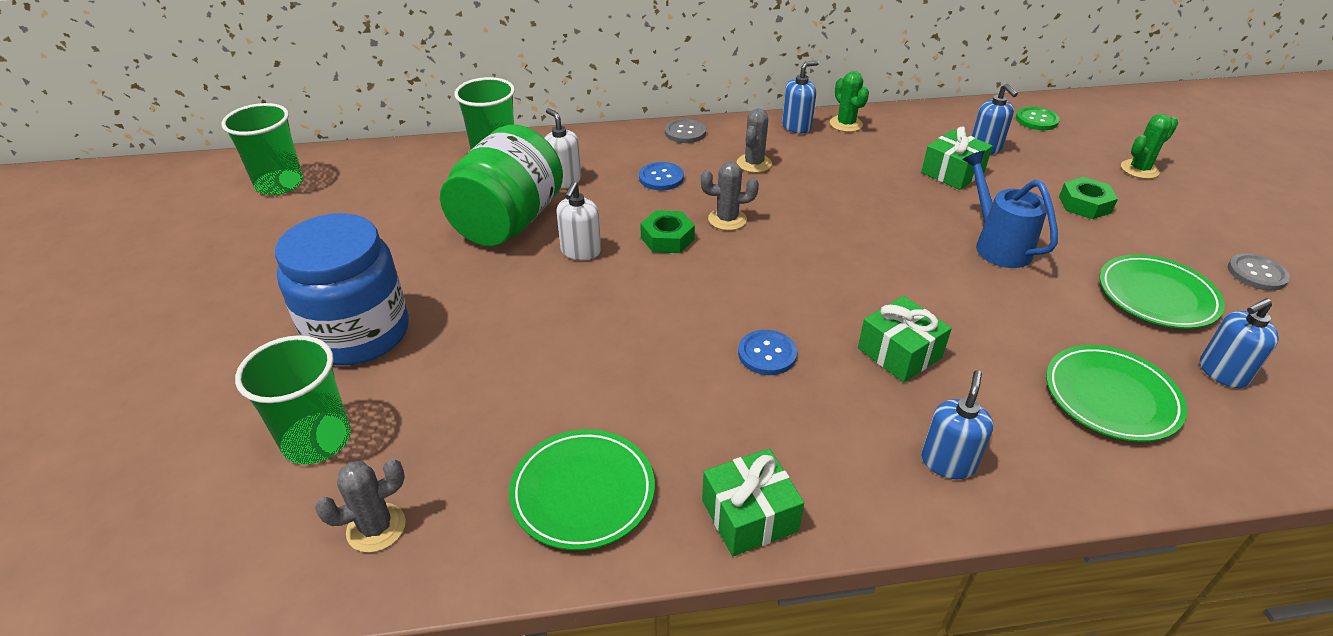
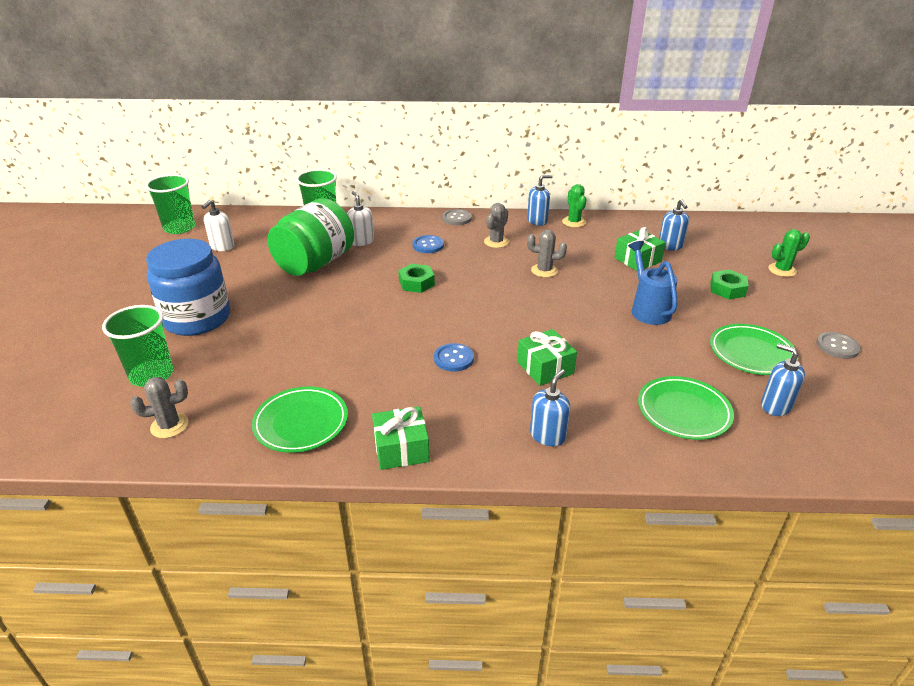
camera: 10 degrees right, 5 degrees down
white soap dispenser [556,182,601,260] -> white soap dispenser moved to [202,200,234,251]
grey cactus [701,161,759,230] -> grey cactus moved to [527,230,567,277]
green button [1016,107,1060,130] -> none
blue soap dispenser [1200,298,1279,388] -> blue soap dispenser turned 60 degrees clockwise [761,343,805,416]

